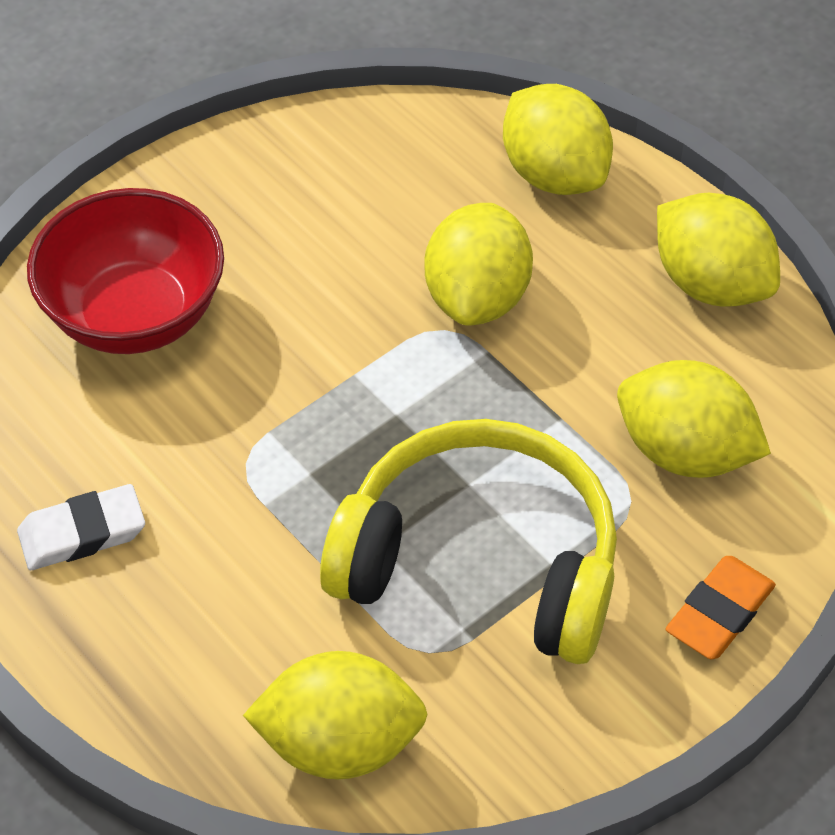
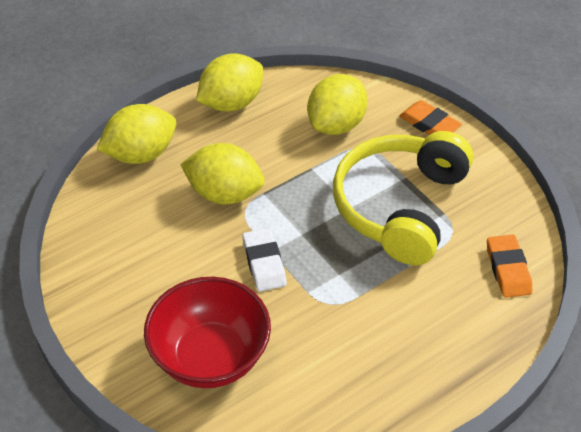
camera: 85 degrees left, 5 degrees down
white eraser [17,484,145,570] -> white eraser moved to [242,228,287,292]
yellow lemon [243,651,428,779] -> orange eraser [487,235,532,298]

